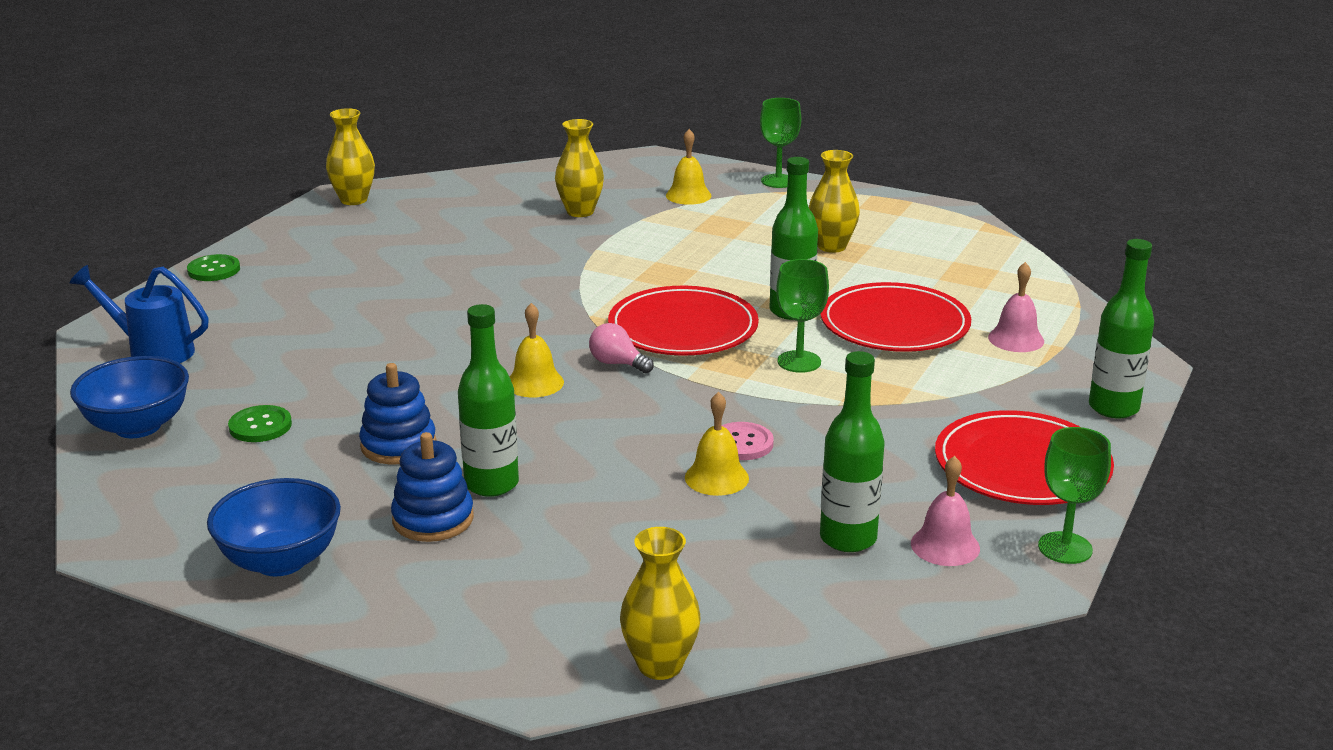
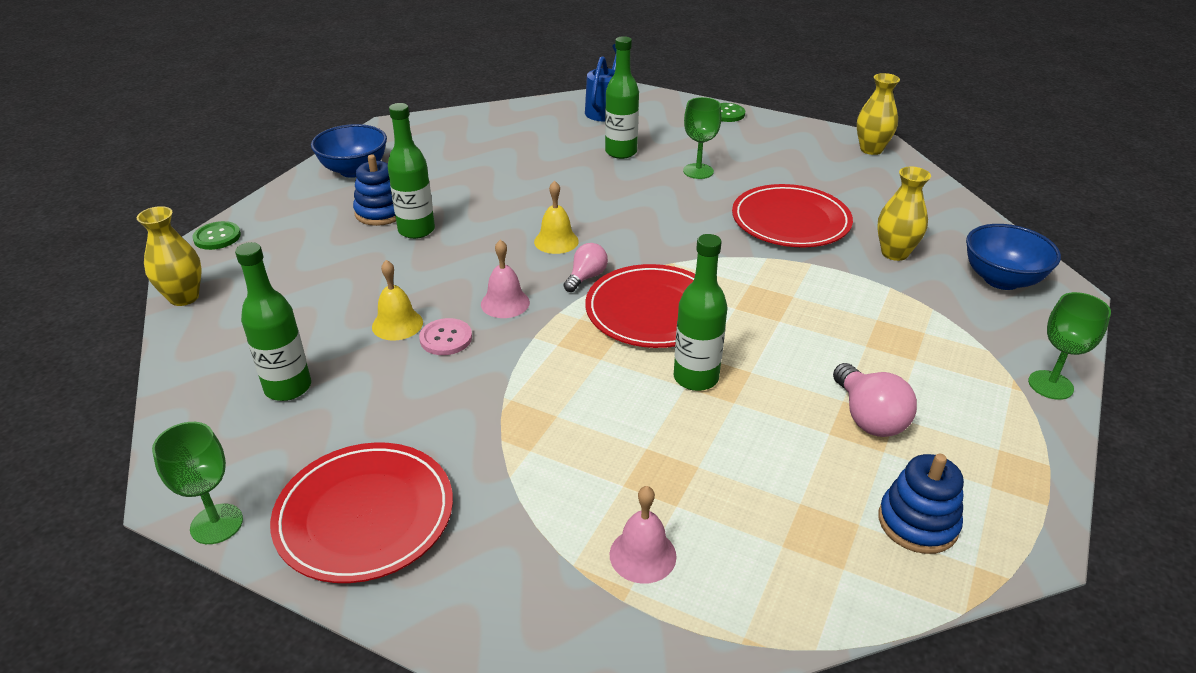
camera: 90 degrees right, 10 degrees up
blue bowl [70,356,189,438] -> blue bowl moved to [966,224,1061,290]
green button [228,405,292,442] -> green button moved to [193,221,241,250]
blue stacking toy [359,363,436,464] -> blue stacking toy moved to [878,454,964,554]
yellow bell [666,129,711,205] -> none
green goblet [776,259,829,373] -> green goblet moved to [683,97,721,179]
yellow vase [809,150,860,253] -> pink light bulb [833,363,917,437]
red plate [821,282,971,352] -> red plate moved to [732,184,853,248]
pink bell [911,456,980,566] -> pink bell moved to [481,240,530,318]
green bottle [1089,239,1154,418] -> green bottle moved to [605,36,639,159]

